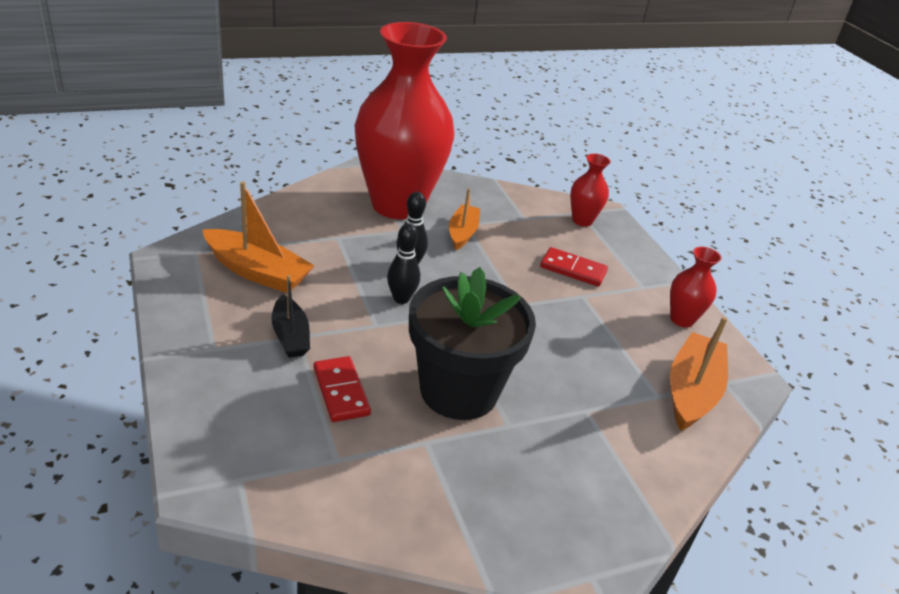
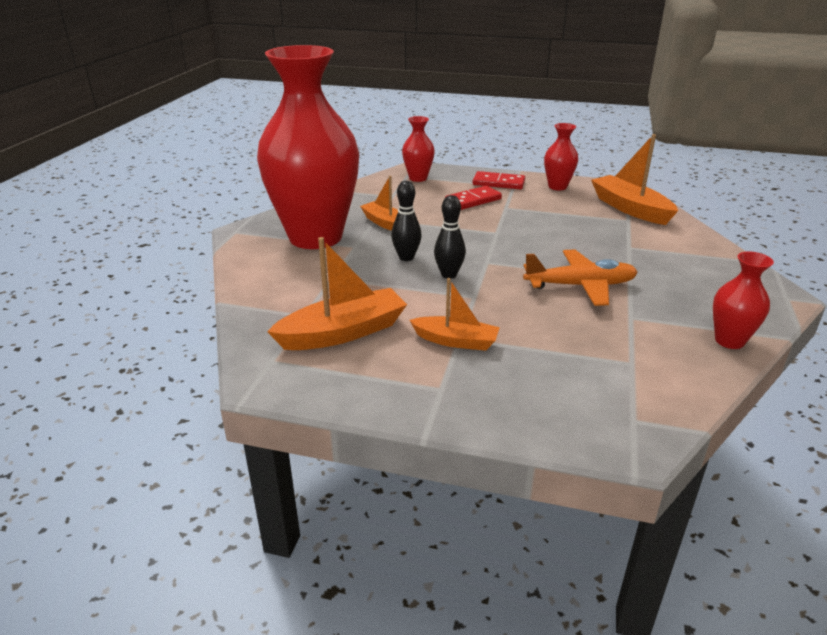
camera: 50 degrees left, 5 degrees down
black boat [271,275,310,358] -> orange boat [409,278,500,351]
red domino [314,356,371,422] -> red domino moved to [473,171,525,190]
black flower pot [409,267,536,420] -> orange plane [523,250,638,306]
none -> red vase [713,252,774,349]

